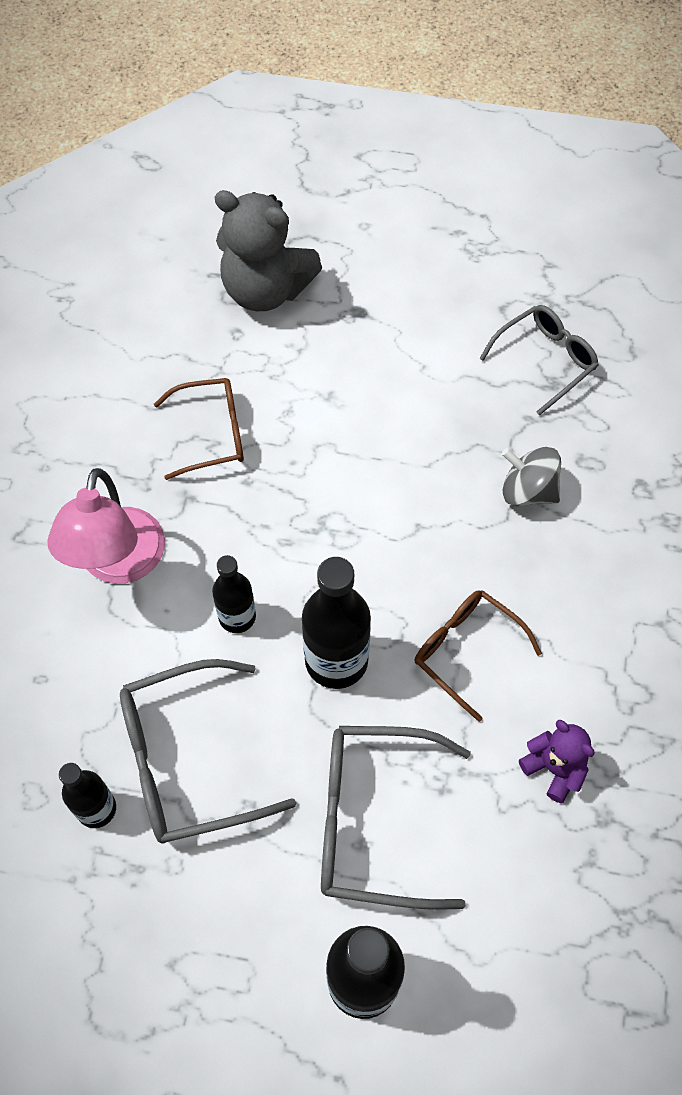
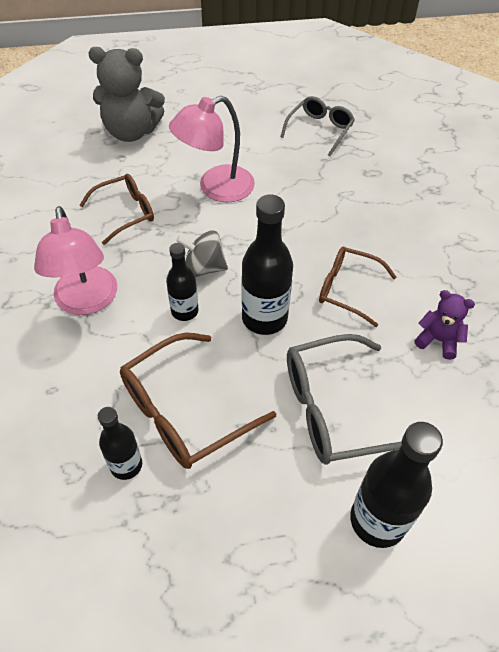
camera: 20 degrees left, 10 degrees down
grey glasses [120,659,296,843] -> brown glasses [120,333,276,469]
grey spinning top [502,447,561,506] -> grey spinning top moved to [176,231,228,277]
none -> pink lamp [169,96,255,202]

